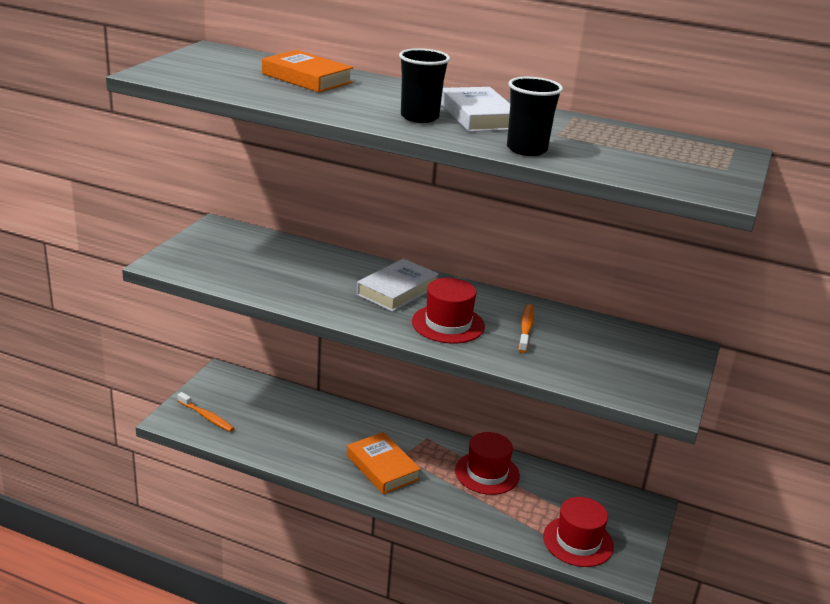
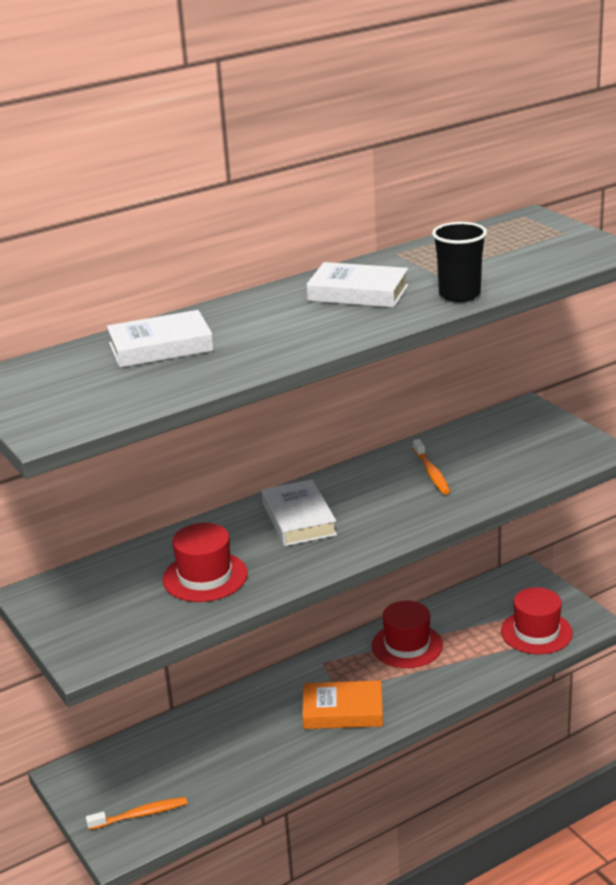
camera: 50 degrees left, 0 degrees up
orange book [262,50,353,93] -> white book [107,310,214,368]
black cup [399,48,450,123] -> none
red hat [412,278,485,343] -> red hat moved to [163,523,248,602]
orange toothbrush [518,304,534,353] -> orange toothbrush turned 150 degrees counterclockwise [413,439,450,495]

